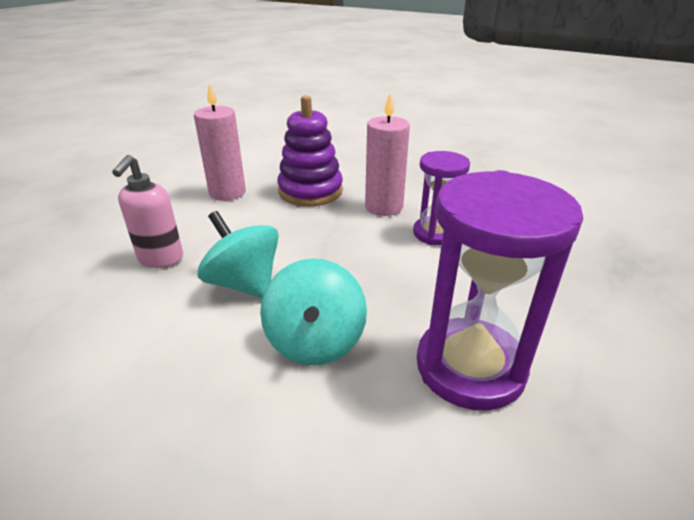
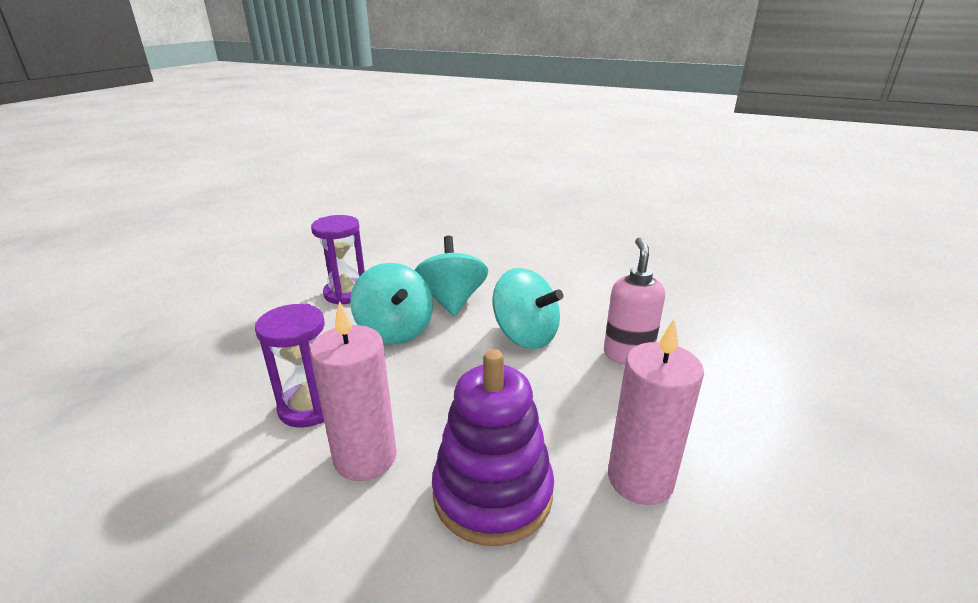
camera: 175 degrees right, 5 degrees down
purple hourglass [417,170,583,411] -> purple hourglass [311,215,365,305], size x0.60
none -> turquoise spinning top [350,263,433,344]

